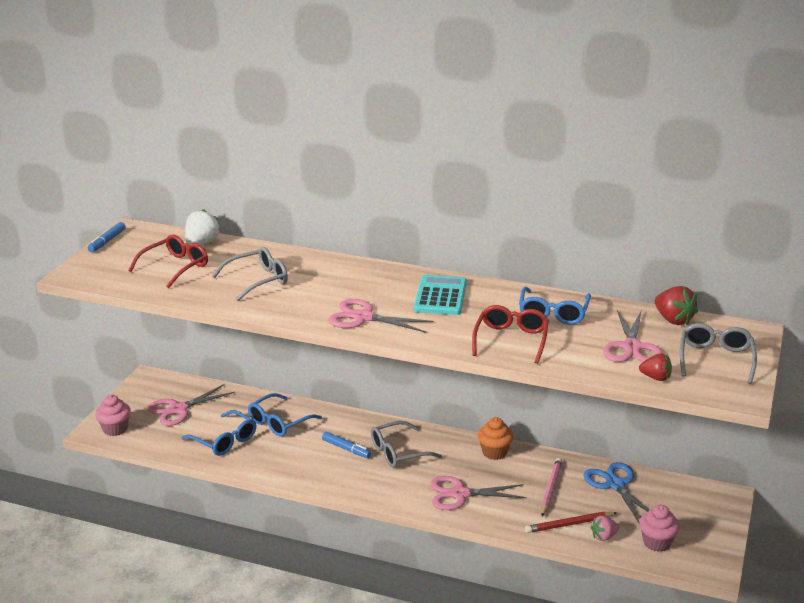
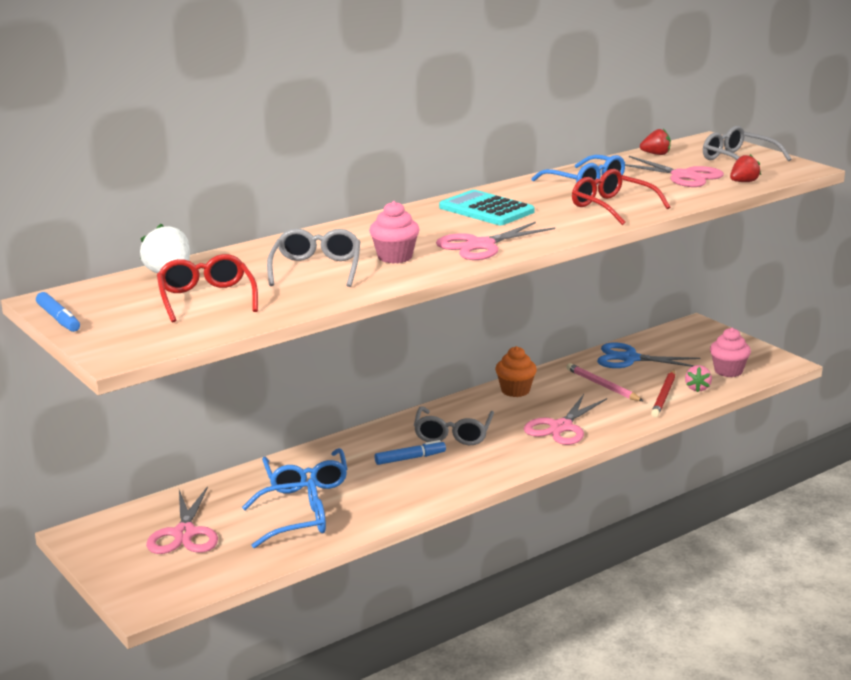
camera: 55 degrees left, 5 degrees down
pink cupcake [95,395,131,436] -> pink cupcake moved to [369,201,420,264]
red strawberry [655,286,698,325] -> red strawberry [640,129,671,155], size x0.65

